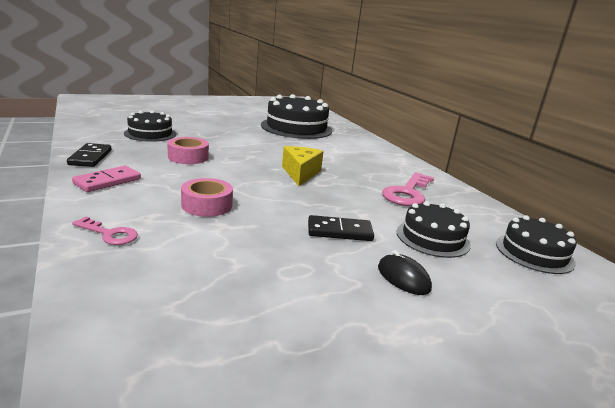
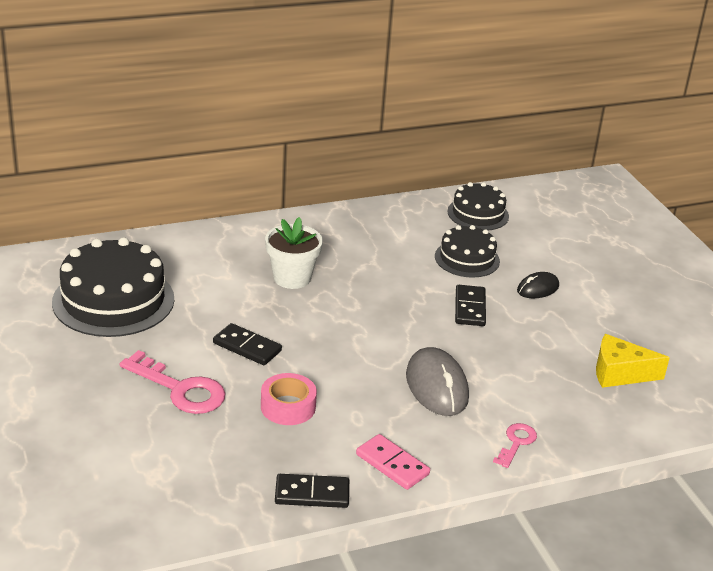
camera: 85 degrees left, 10 degrees up
black cake [124,110,176,142] -> none
pink tape [181,178,233,217] -> grey mouse [406,347,469,416]
yellow cheese [282,146,324,186] -> yellow cheese moved to [596,334,670,388]
pink key [382,172,434,206] -> pink key moved to [120,350,225,414]
none -> black domino [213,323,282,365]
none -> white flower pot [265,217,323,289]

